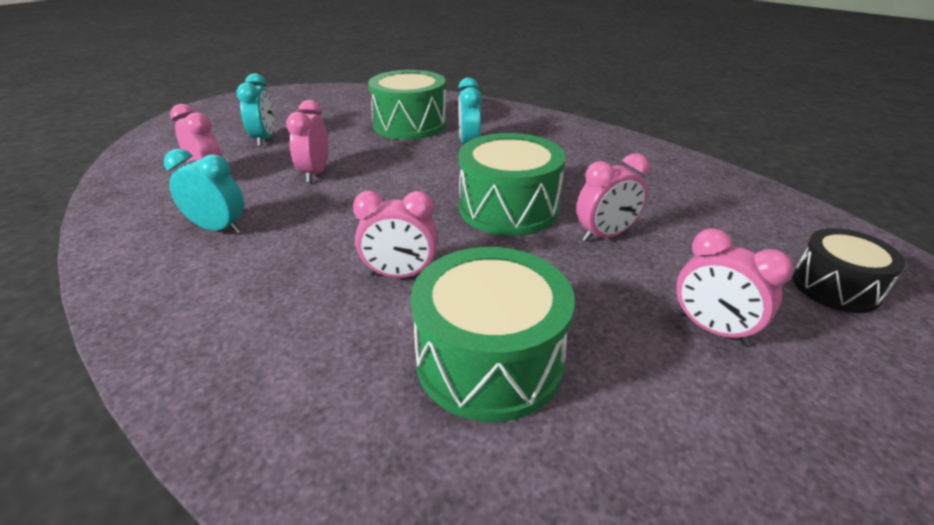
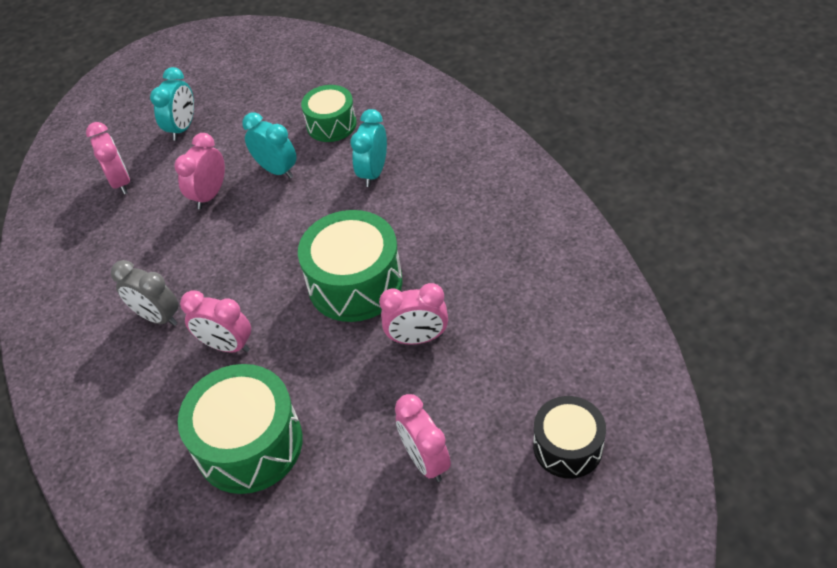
camera: 25 degrees right, 15 degrees up
turquoise clock [164,149,244,233] -> turquoise clock moved to [243,113,297,178]
green drum [368,70,447,140] -> green drum [301,85,357,142], size x0.62
none -> grey clock [111,260,179,326]

